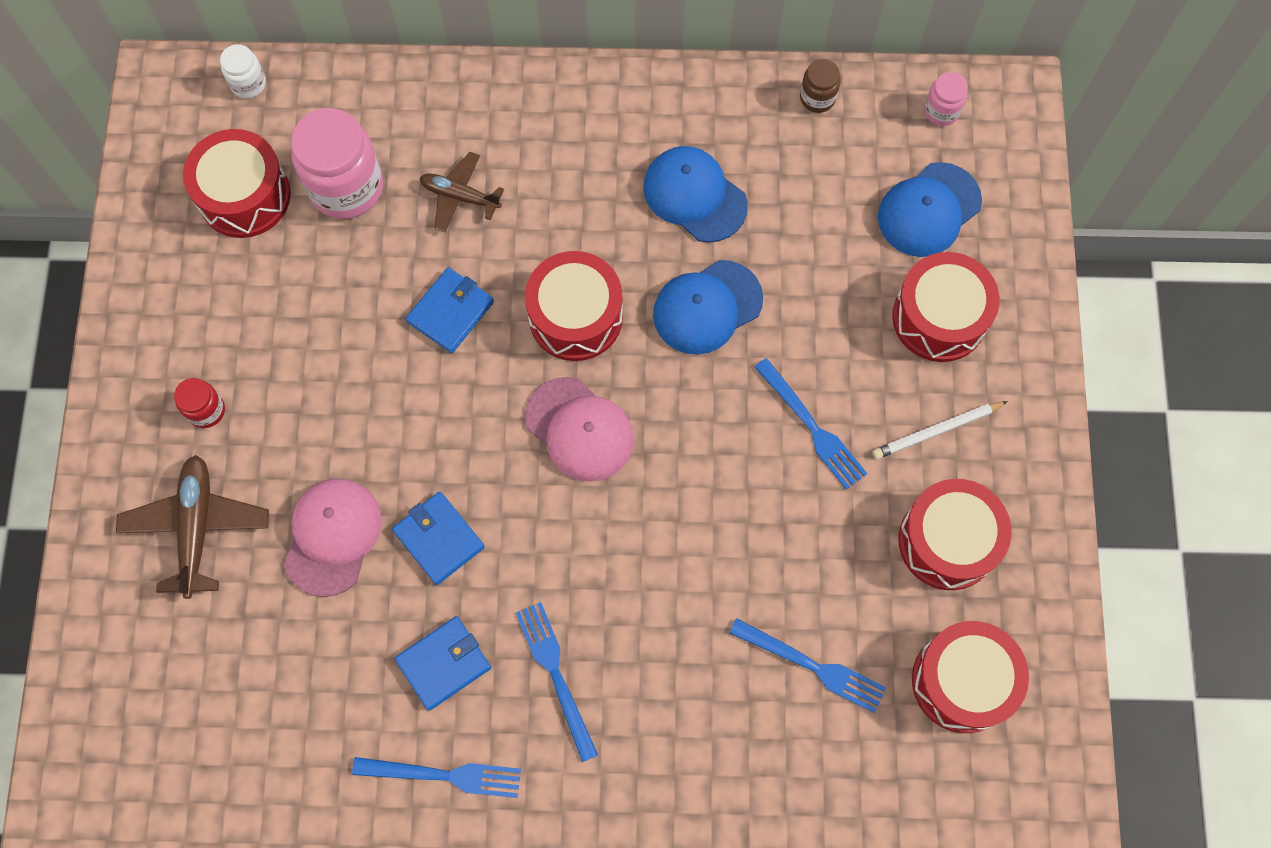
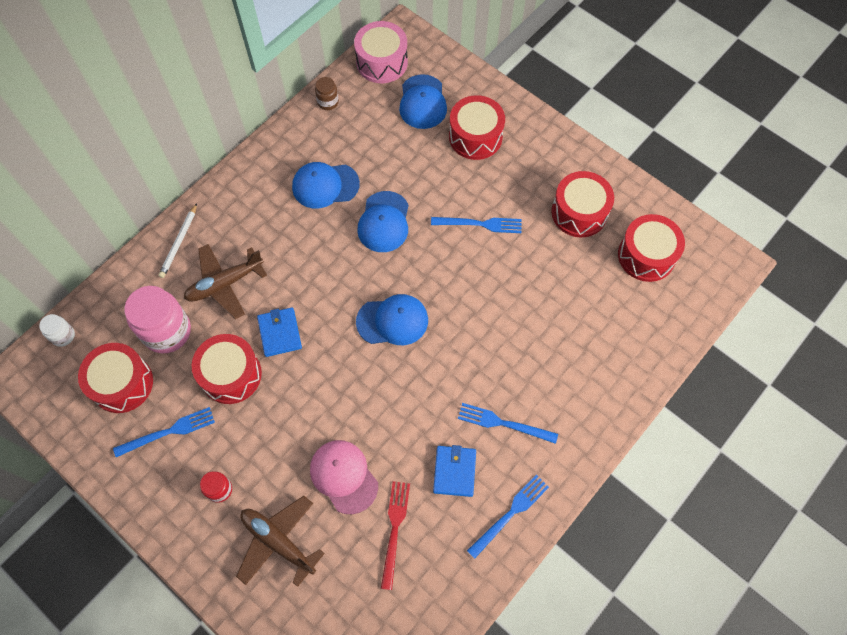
camera: 50 degrees left, 5 degrees down
blue wallet [392,492,485,585] -> none
brown plane [420,152,504,232] -> brown plane [184,244,267,319], size x1.54
red drum [525,251,623,361] -> red drum moved to [192,334,262,404]
pink cap [525,377,634,482] -> blue cap [356,294,428,345]
blue fork [729,618,886,713] -> blue fork moved to [113,407,215,457]
white pencil [872,401,1008,459] -> white pencil moved to [158,203,197,278]
pink jar [924,72,968,126] -> pink drum [354,21,408,83]
none -> red fork [381,481,410,590]

